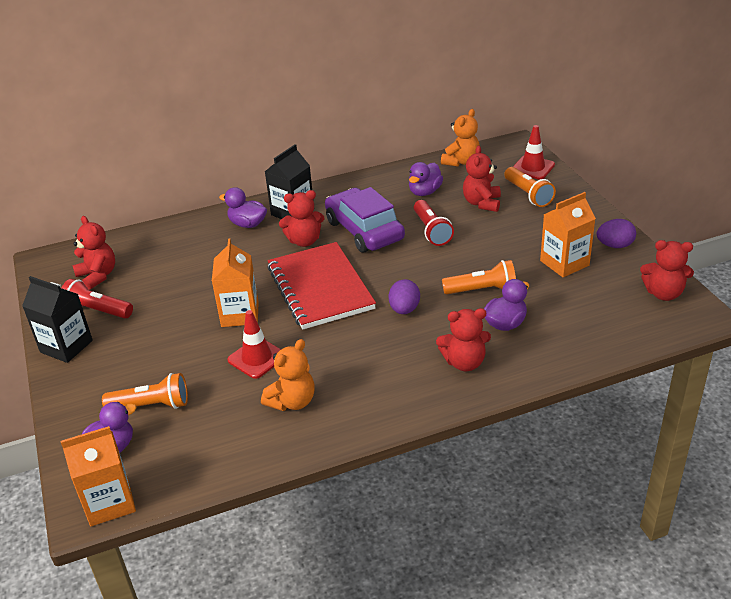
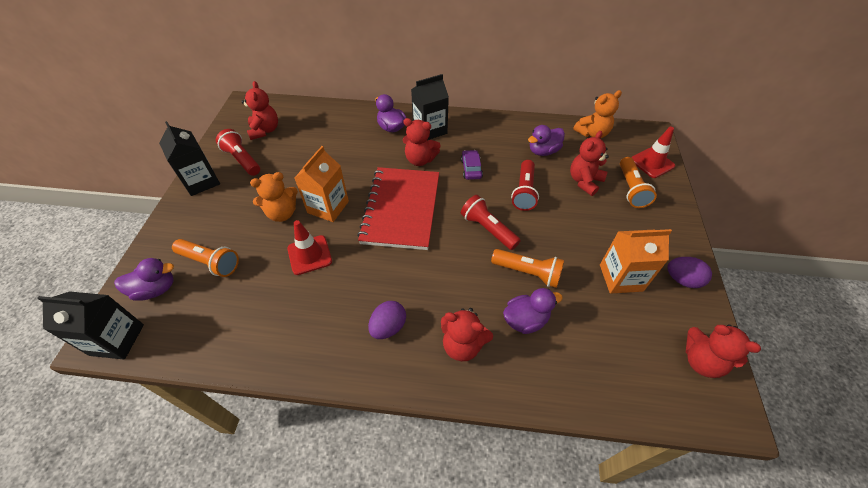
camera: 25 degrees right, 15 degrees up
orange carton [60,426,136,526] -> black carton [37,291,144,360]
orange teddy bear [261,339,314,411] -> orange teddy bear moved to [250,172,298,222]
purple car [325,187,405,253] -> purple car [461,150,483,180], size x0.46
purple egg [389,279,420,314] -> purple egg moved to [368,301,406,339]
none -> red flashlight [461,195,521,250]

